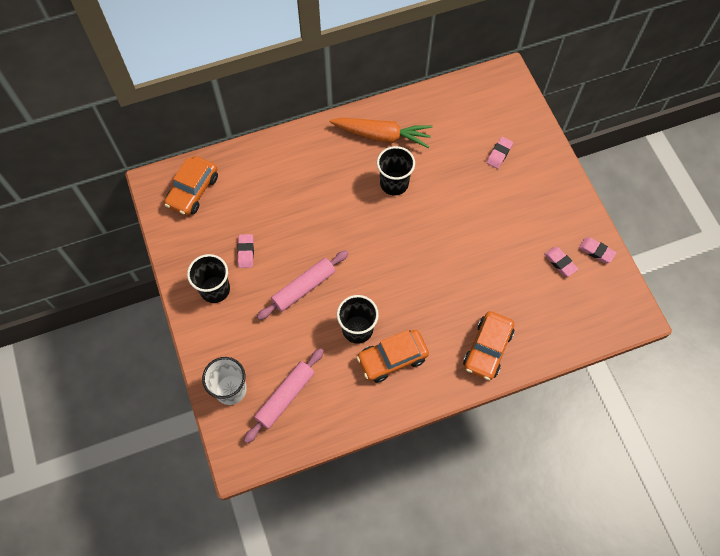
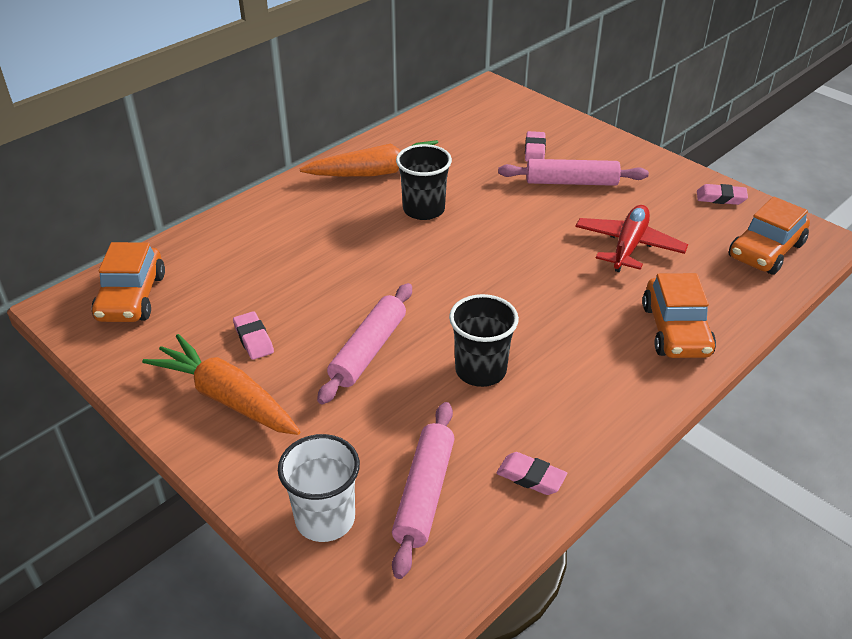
camera: 25 degrees left, 25 degrees down
black cup [187,254,230,303] -> orange carrot [142,334,301,435]
orange car [357,330,429,383] -> orange car moved to [729,196,810,275]
pink eraser [544,247,578,277] -> pink eraser moved to [497,452,567,495]
none -> pink rolling pin [498,159,649,186]
none -> red plane [575,205,688,272]

